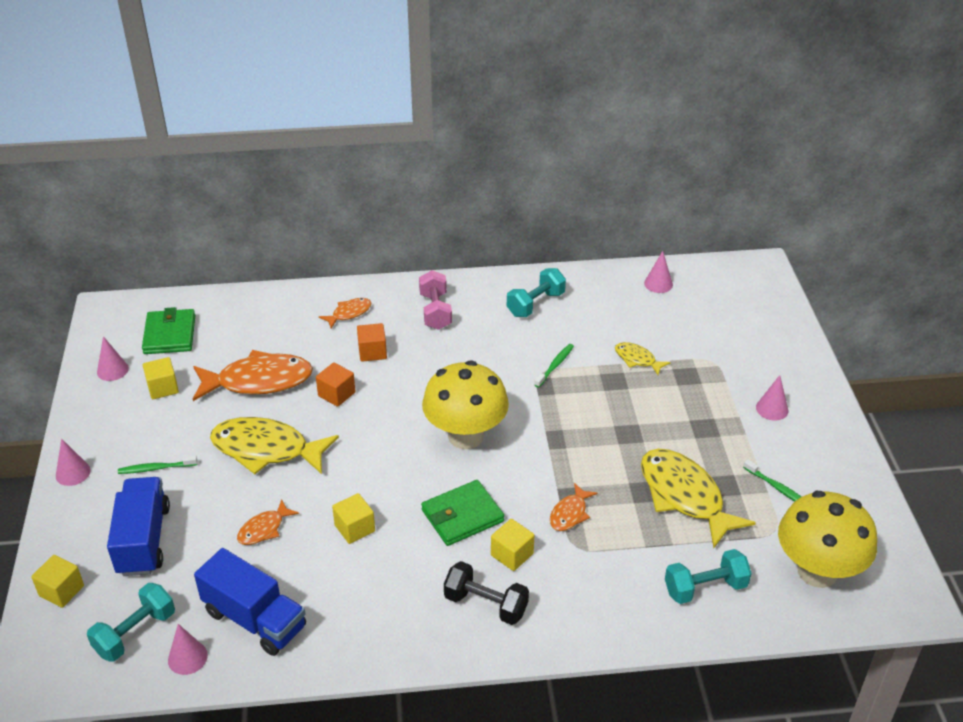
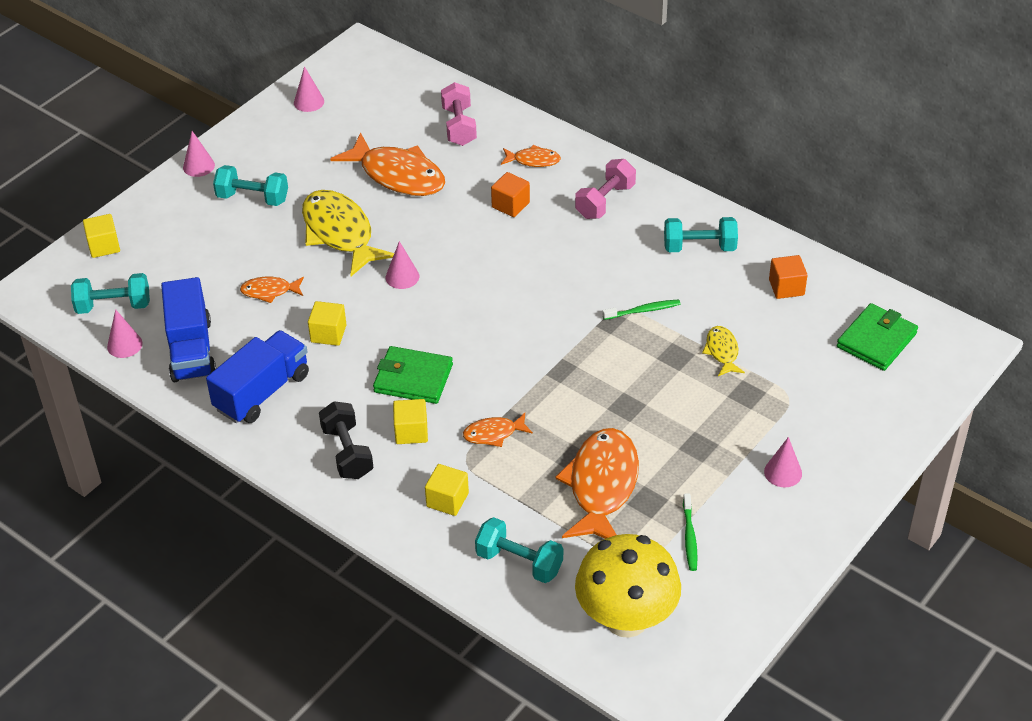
camera: 45 degrees right, 5 degrees up
blue truck [107,477,170,576] -> blue truck moved to [206,330,309,423]
green toothbrush [118,456,197,474] -> turquoise dumbbell [213,165,288,206]
green wallet [142,307,196,354] -> green wallet moved to [837,303,918,371]
yellow cube [143,357,179,399] -> yellow cube moved to [425,464,469,516]
orange cube [316,362,356,407] -> orange cube moved to [769,255,807,299]
yellow mushroom [422,361,509,449] -> none
yellow fish [641,449,756,548] -> orange fish [555,428,639,539]
pink cone [644,251,673,293] -> pink cone moved to [386,241,419,289]
none -> pink dumbbell [441,82,477,146]

